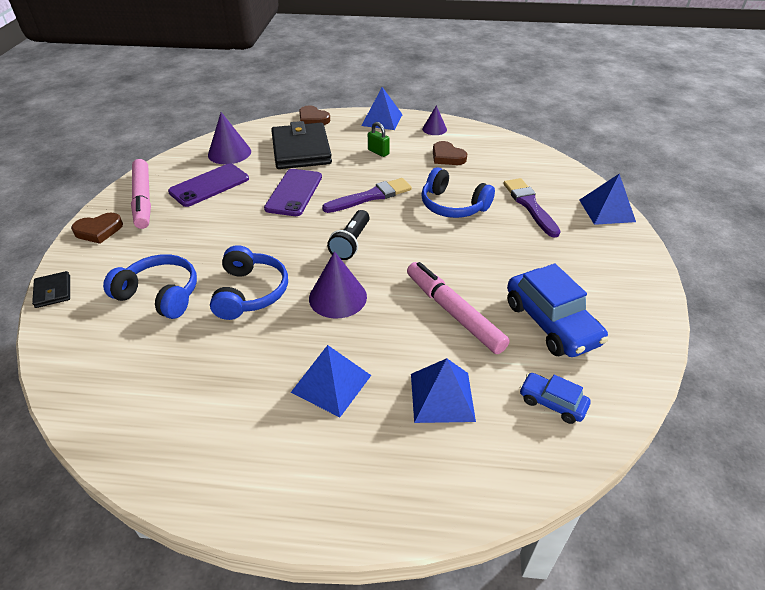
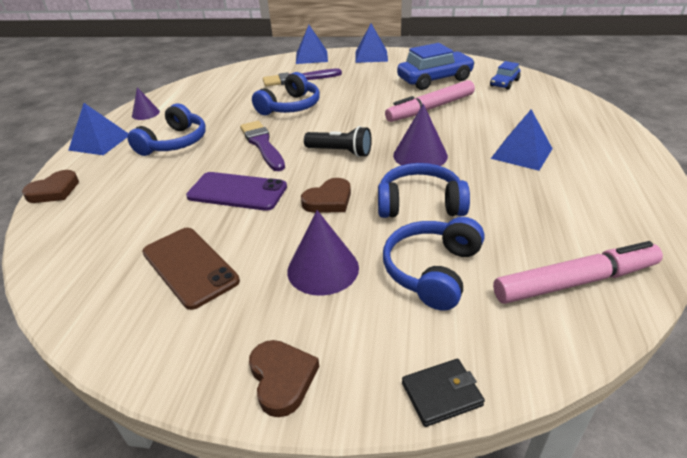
camera: 85 degrees left, 5 degrees down
pink marker [131,159,151,229] -> pink marker moved to [493,241,663,304]
purple phone [168,164,249,207] -> brown phone [142,228,240,310]
purple cone [208,112,251,164] -> purple cone moved to [287,210,359,296]
black wallet [271,121,332,169] -> none
green padlock [368,122,390,157] -> blue headphones [127,104,206,156]
blue pyramid [411,358,476,423] -> blue pyramid moved to [355,23,388,63]
brown heart [433,141,467,165] -> brown heart moved to [301,178,351,213]

